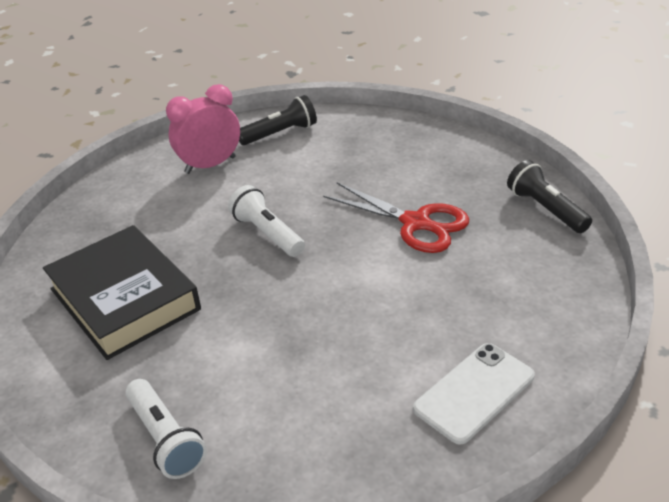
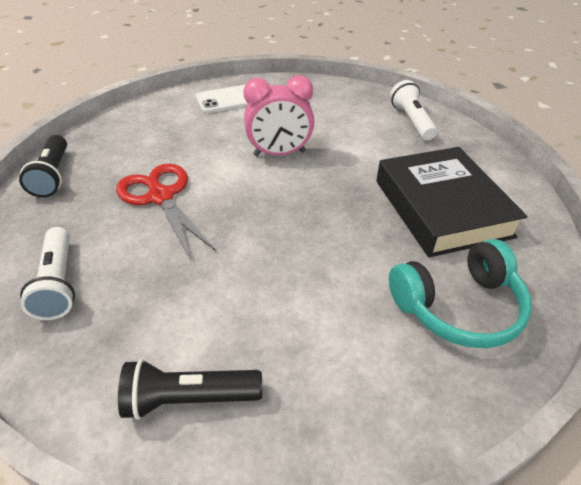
camera: 160 degrees left, 5 degrees up
pink clock [166,84,240,174] -> pink clock moved to [243,75,314,156]
white flashlight [228,185,305,257] -> white flashlight moved to [20,227,75,320]
none -> turquoise headphones [389,239,532,348]

